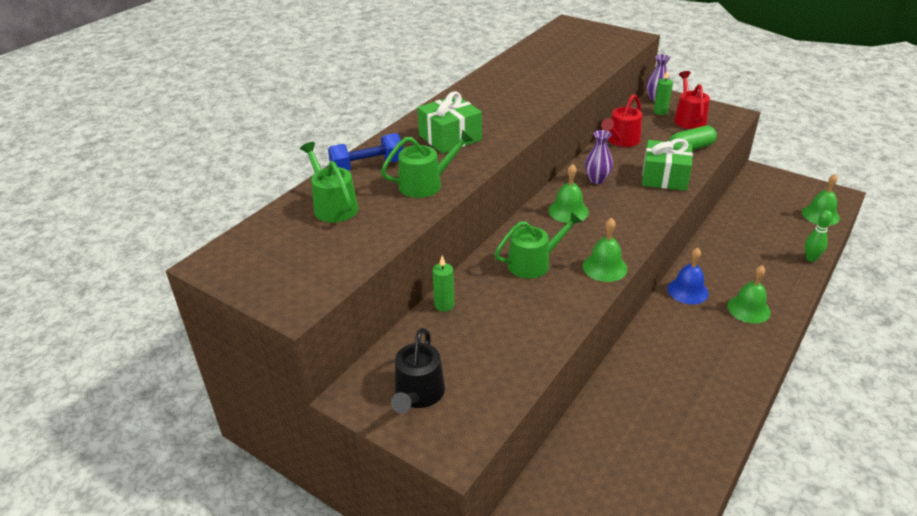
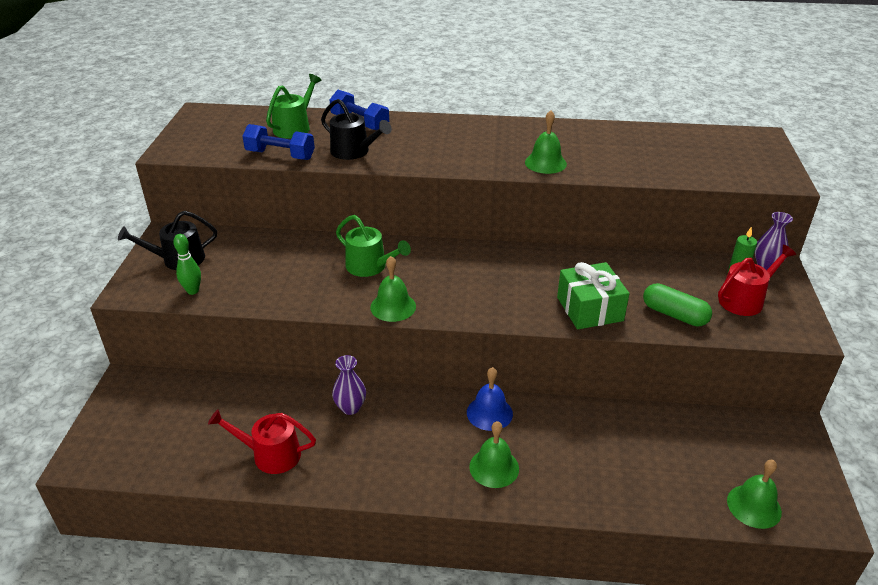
camera: 60 degrees right, 0 degrees up
green watering can [381,130,474,198] -> black watering can [321,99,392,160]
green gift [417,91,482,154] -> none
green candle [432,256,454,312] -> none
green bell [548,164,589,223] -> green bell moved to [525,110,567,174]
purple vase [585,130,613,184] -> purple vase moved to [332,355,366,415]
red watering can [601,94,642,147] -> red watering can moved to [208,409,316,474]
green bowling pin [805,210,832,262] -> green bowling pin moved to [173,234,201,295]
none -> blue dumbbell [242,124,315,160]

